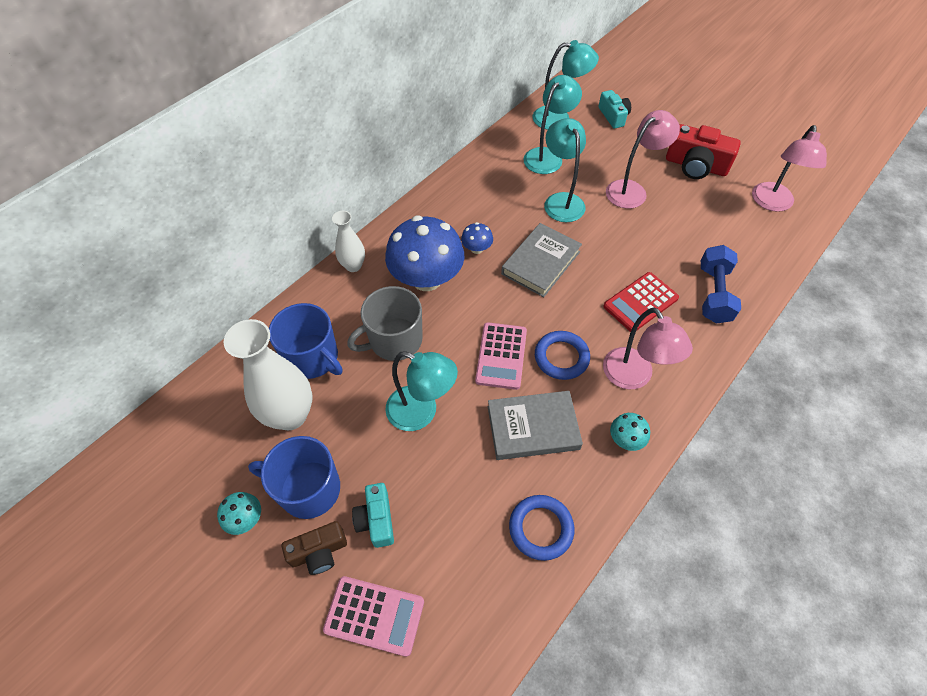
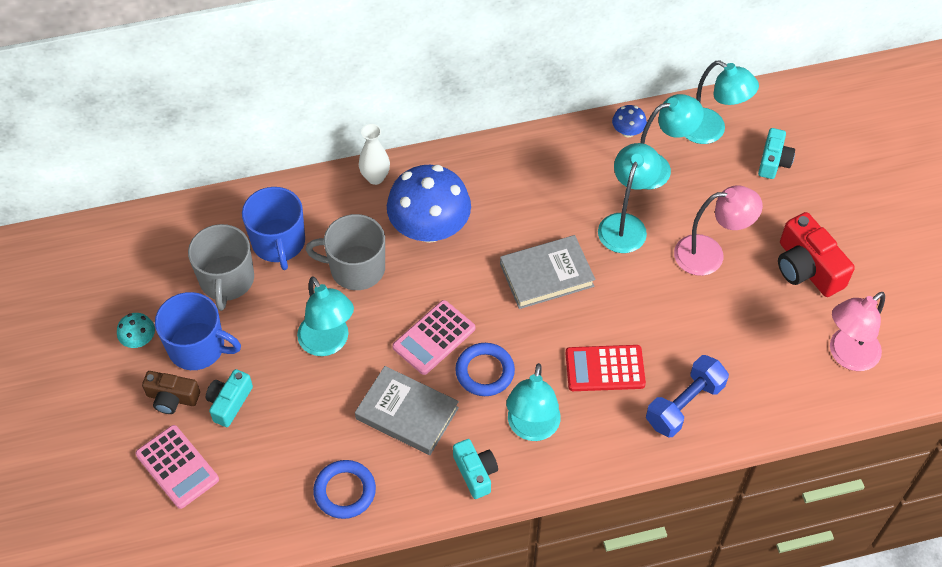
camera: 35 degrees right, 0 degrees up
white vase [223,319,312,430] -> grey mug [188,224,254,311]
blue mug [248,436,340,519] -> blue mug turned 150 degrees clockwise [155,292,241,370]
blue mushroom [461,222,493,254] -> blue mushroom moved to [612,105,647,137]
pink lamp [603,308,693,389] -> turquoise lamp [506,363,561,441]
turquoise mushroom [610,413,650,451] -> turquoise camera [453,439,498,499]

